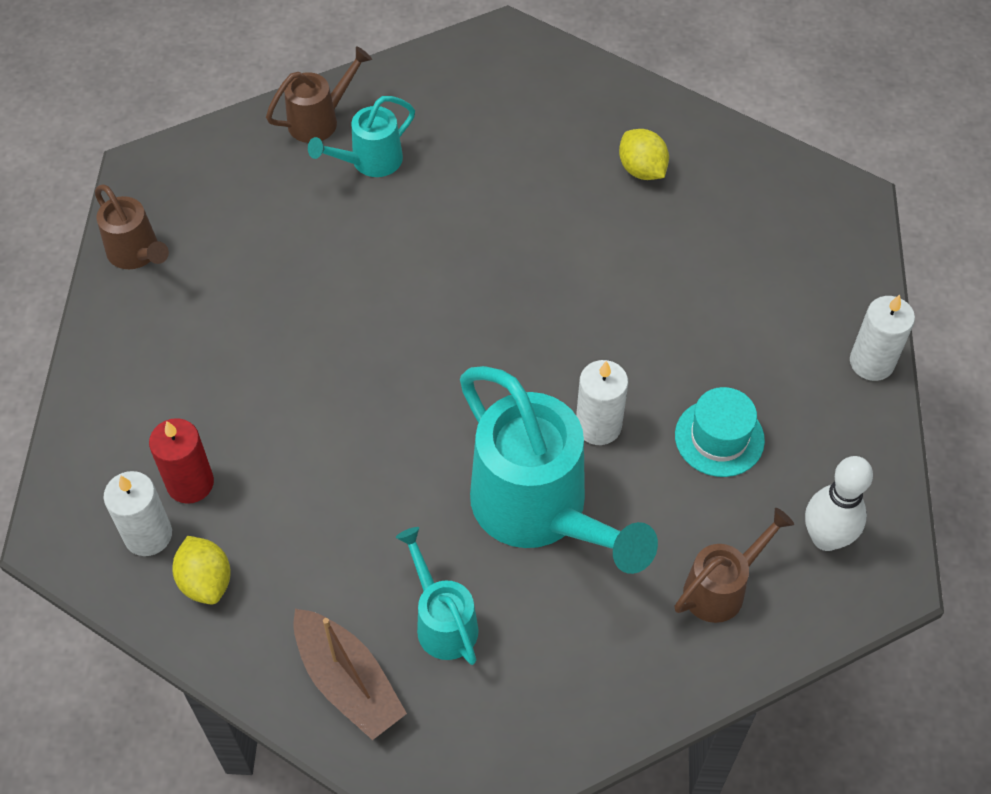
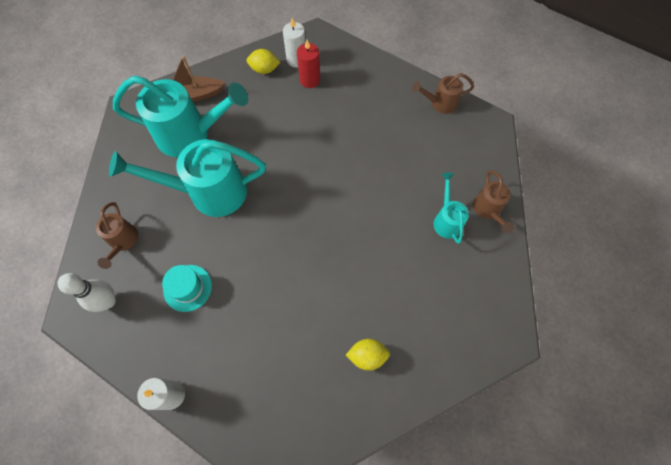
camera: 120 degrees right, 10 degrees up
turquoise watering can [396,527,479,665] -> turquoise watering can [113,76,248,157], size x1.97
white candle [576,360,628,445] -> none

